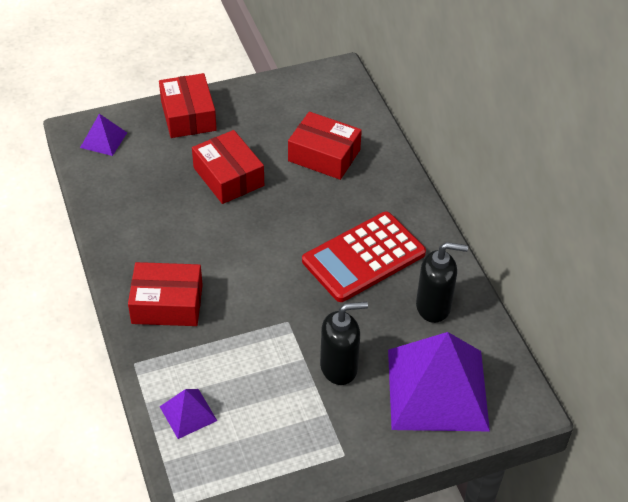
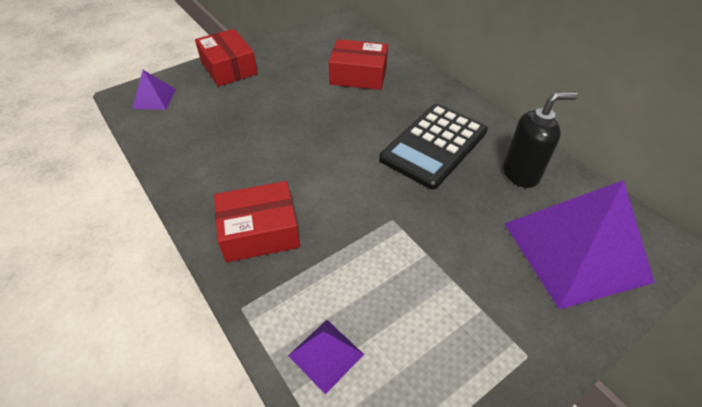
camera: 15 degrees left, 0 degrees up
red box [192,130,264,204] -> none
red calculator [302,212,426,302] -> black calculator [379,104,488,189]
black soap dispenser [320,302,368,385] -> none

